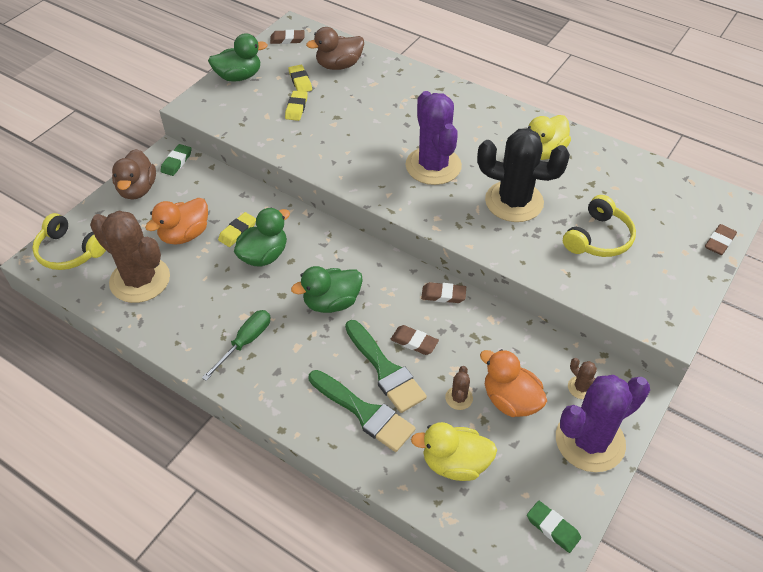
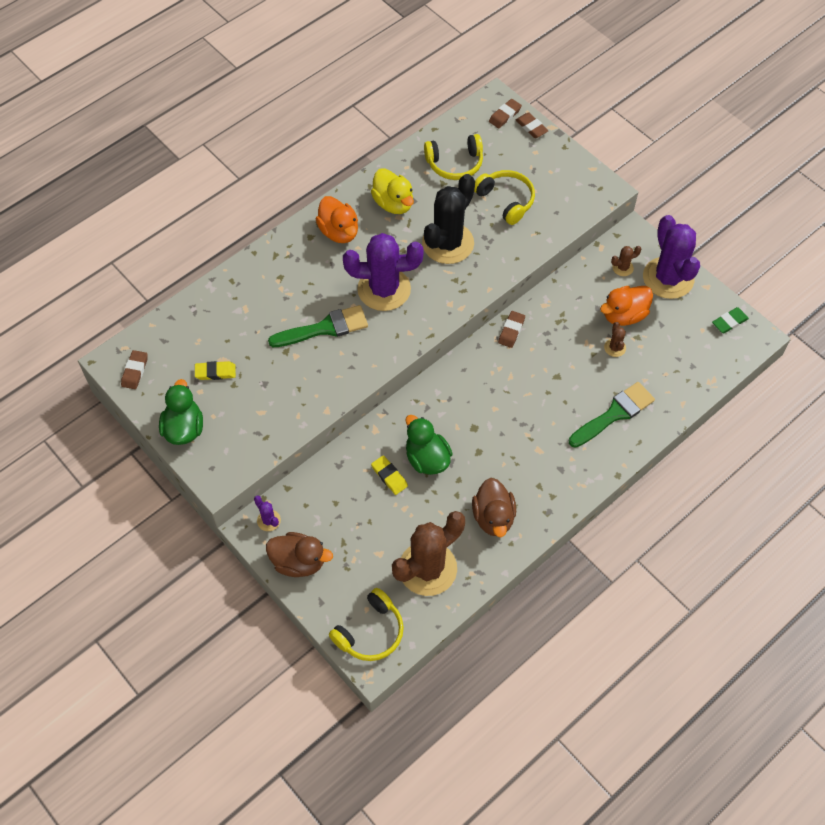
camera: 75 degrees left, 10 degrees up
orange duck [145,198,208,245] -> orange duck moved to [316,196,358,243]
green eraser [160,144,192,176] -> purple cactus [254,495,281,531]
green screwdriver [202,310,270,381] -> none
yellow eraser [285,91,308,121] -> none
green duck [291,266,363,313] -> none
brown duck [306,27,364,70] -> brown duck moved to [472,478,516,537]
green brush [345,320,427,413] -> green brush moved to [268,305,368,347]
brown eraser [391,325,439,355] -> brown eraser moved to [489,99,522,128]
yellow duck [411,422,497,481] -> none
brown cactus [445,366,473,410] -> brown cactus turned 60 degrees clockwise [604,322,626,357]
none -> yellow headphones [424,134,483,180]

